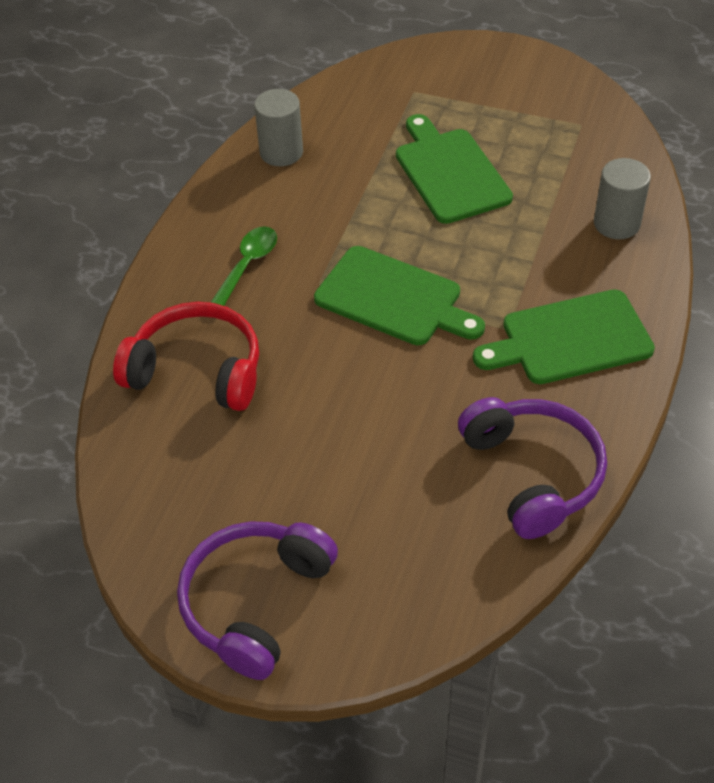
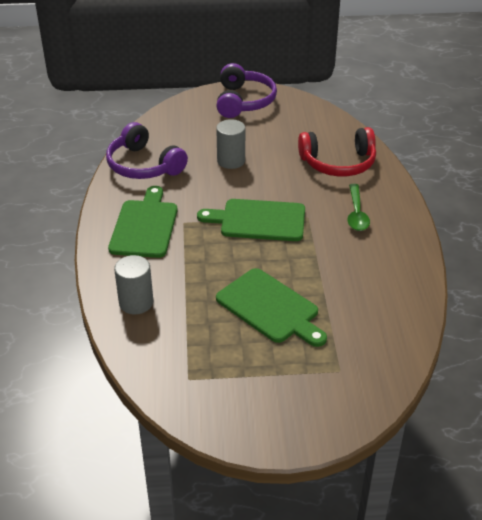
camera: 155 degrees right, 10 degrees down
grey cylinder [254,89,303,166] -> grey cylinder moved to [216,119,245,169]
green cutting board [473,289,655,384] -> green cutting board turned 45 degrees counterclockwise [108,186,178,258]

